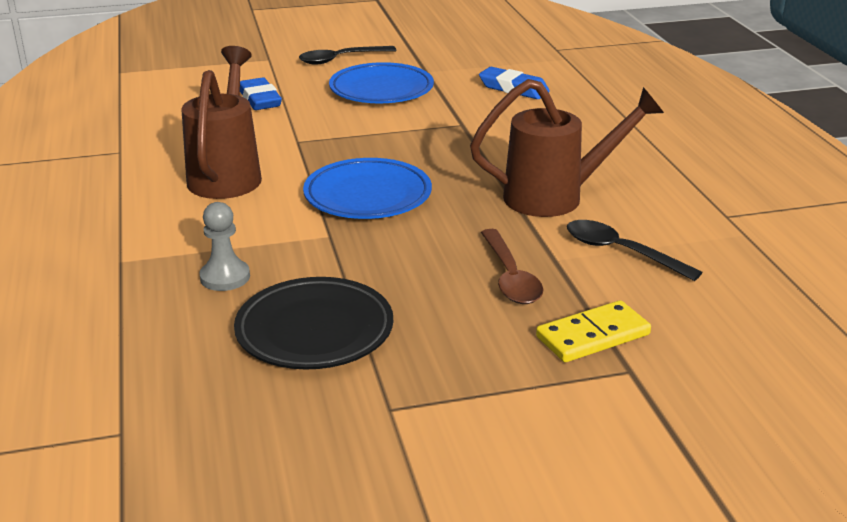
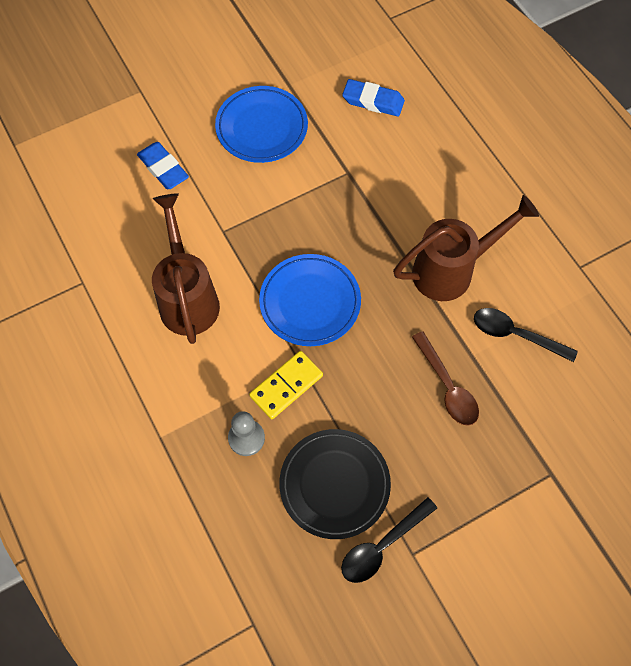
camera: 15 degrees left, 35 degrees up
black spoon [299,46,397,65] -> black spoon moved to [341,497,437,583]
yellow domino [536,300,651,362] -> yellow domino moved to [249,351,323,419]

